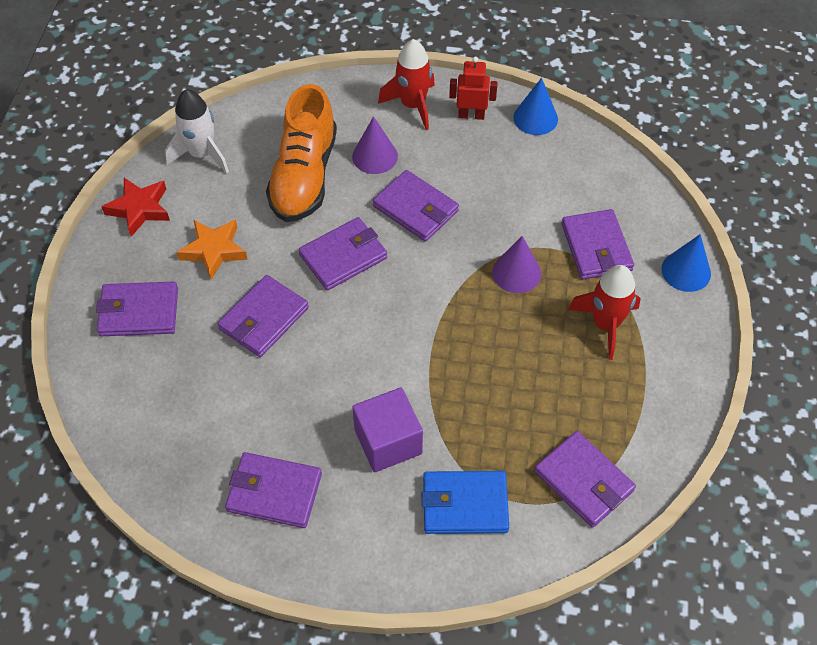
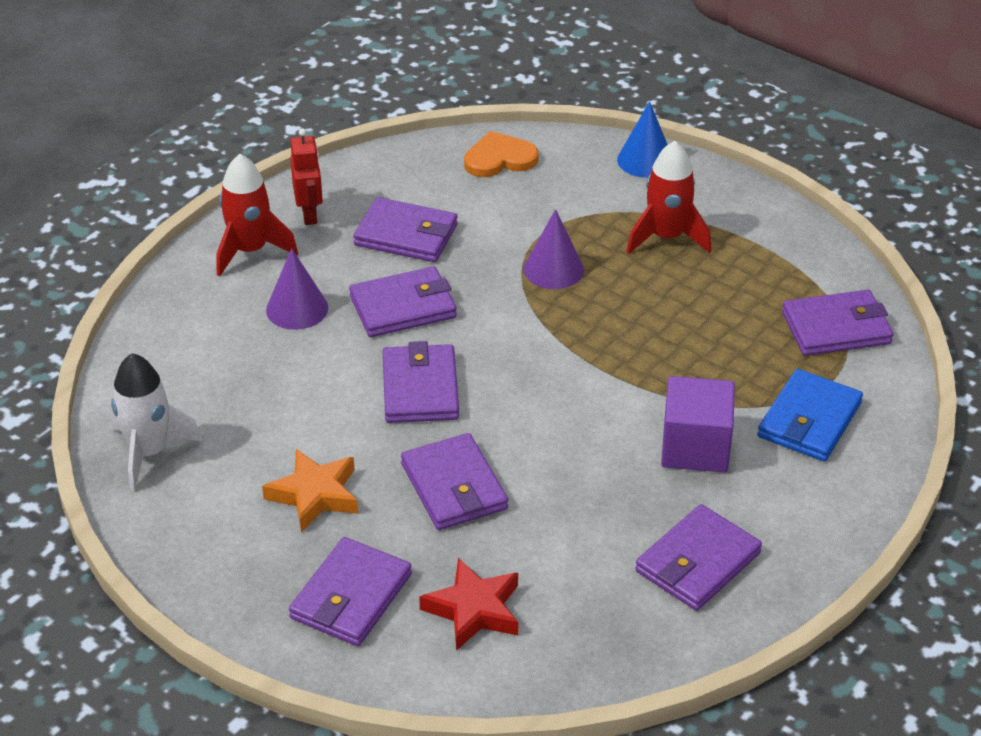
camera: 60 degrees left, 15 degrees down
red star [101,178,170,237] -> red star moved to [419,558,518,651]
orange shoe [266,84,337,222] -> none
red robot [449,57,498,120] -> red robot turned 135 degrees clockwise [290,129,323,225]
blue cone [513,78,558,135] -> none
purple wallet [562,209,634,279] -> purple wallet moved to [353,197,458,262]
none -> orange heart [464,131,539,177]

